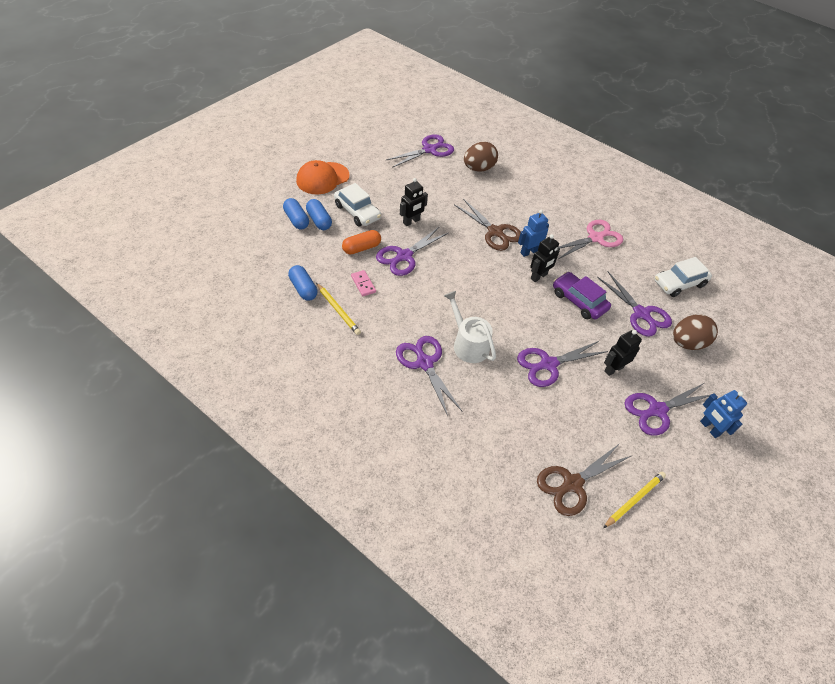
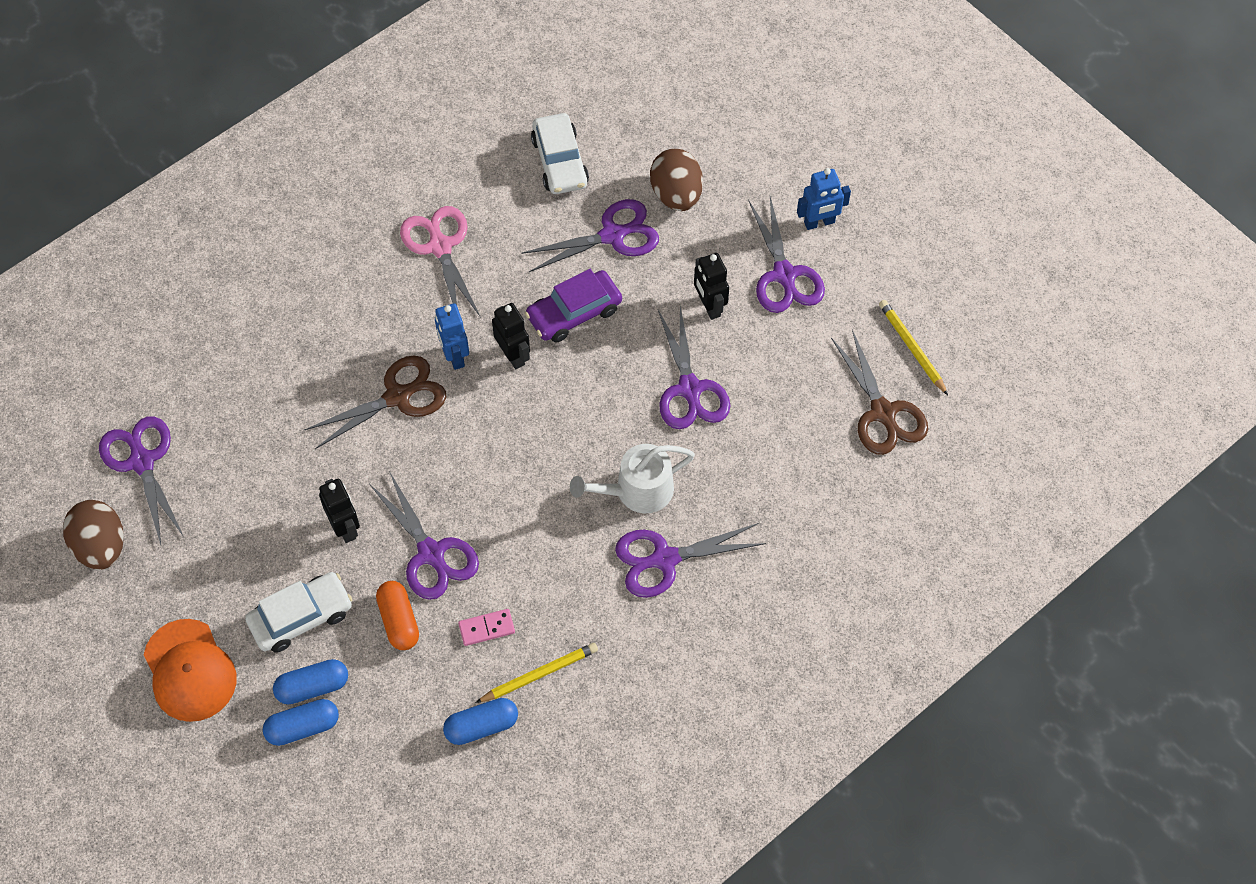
camera: 75 degrees left, 10 degrees up
brown egg [464,142,498,172] -> brown egg moved to [63,500,124,570]

